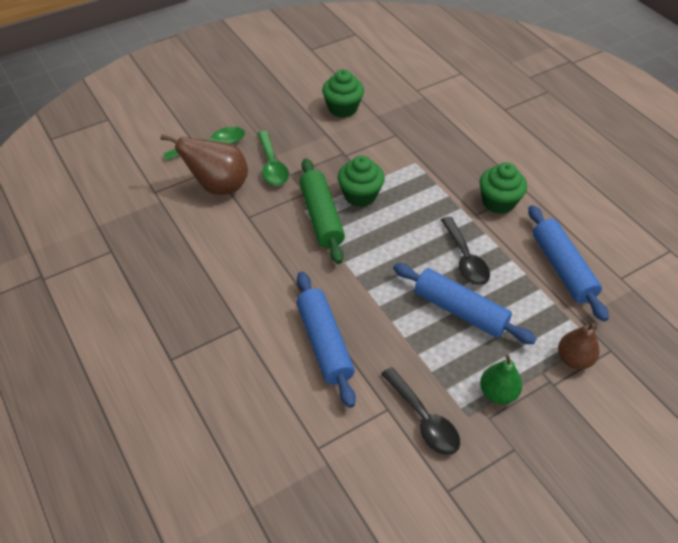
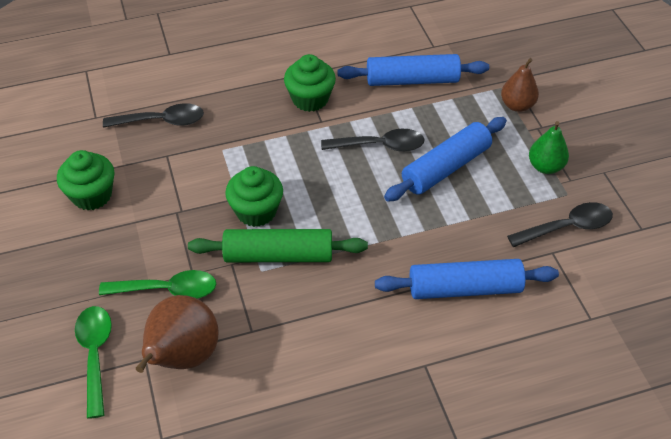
camera: 75 degrees left, 0 degrees up
none -> black spoon [103,103,204,128]

